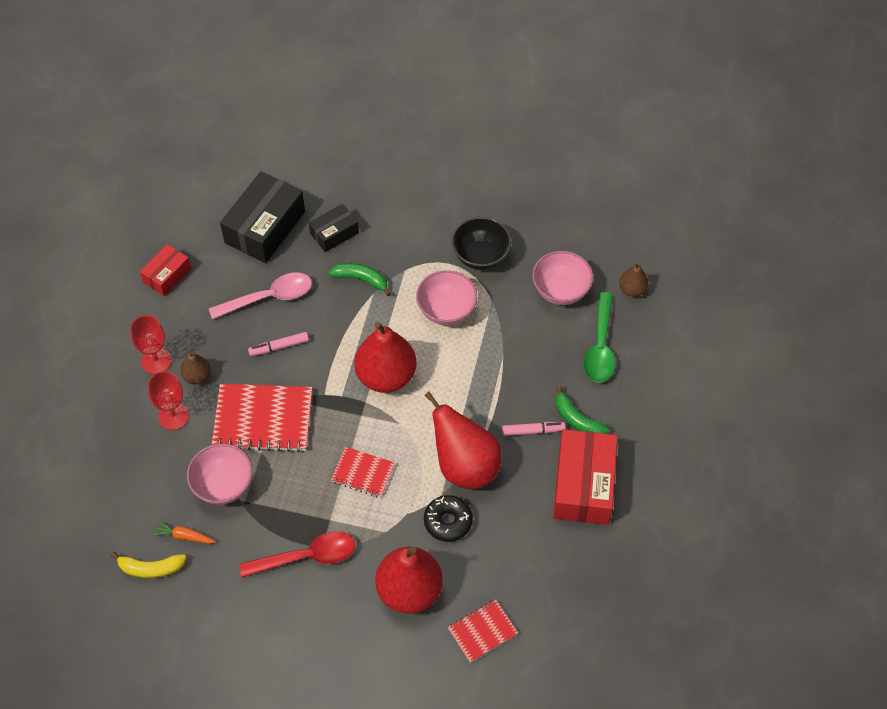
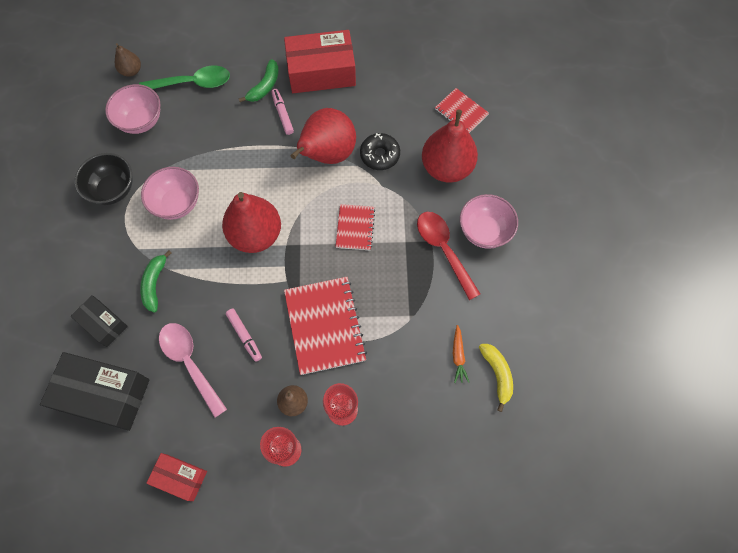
camera: 105 degrees left, 10 degrees up
pink bowl [187,444,253,505] -> pink bowl moved to [460,194,518,249]

